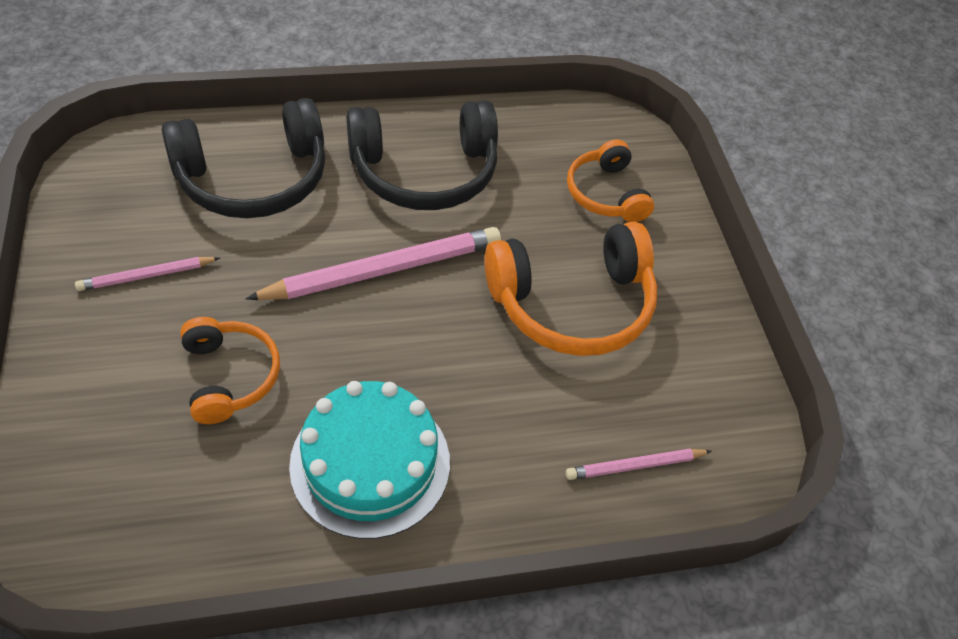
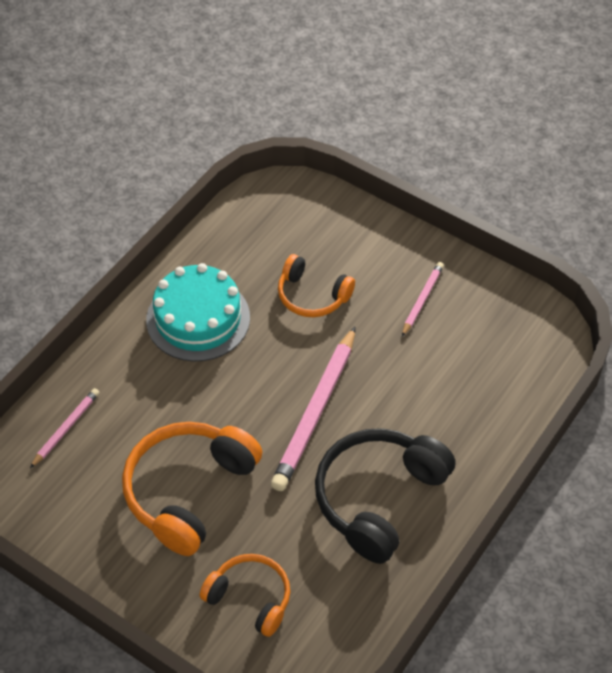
camera: 140 degrees right, 0 degrees up
black headphones [162,98,325,218] -> none

